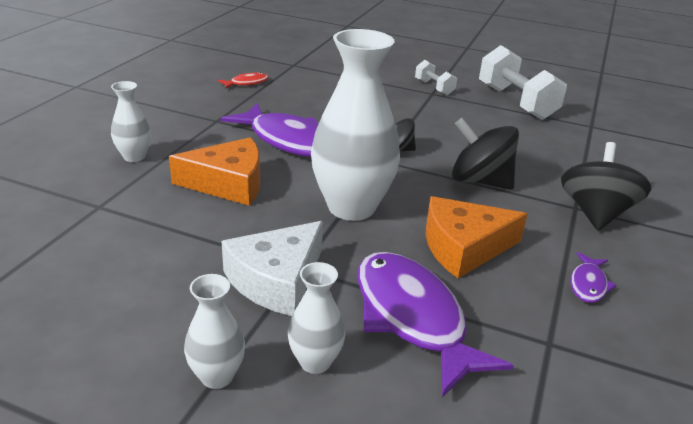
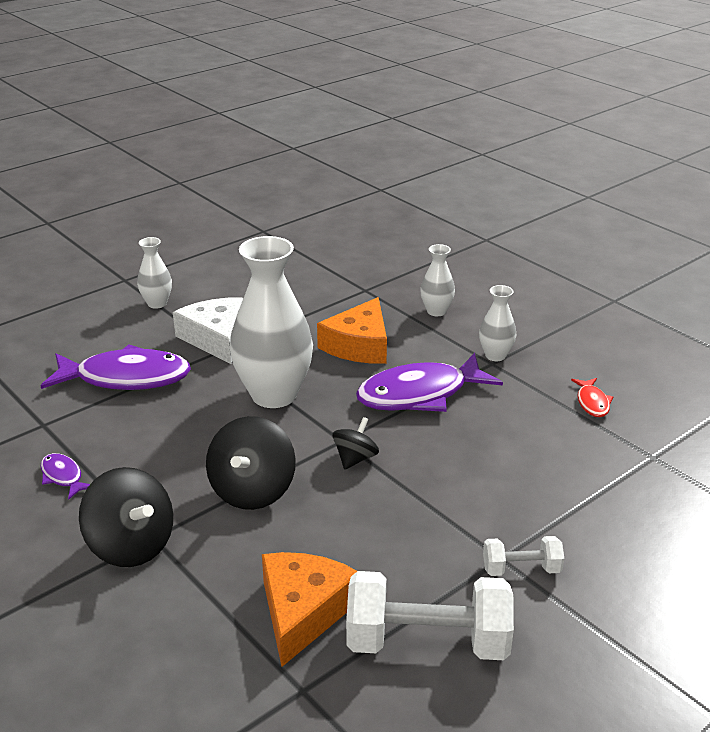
camera: 120 degrees right, 0 degrees up
white vase [288,262,345,374] -> white vase moved to [479,285,516,361]
orange cheese [425,196,528,278] -> orange cheese moved to [262,552,357,667]
black spinning top [452,118,519,190] -> black spinning top turned 135 degrees clockwise [206,416,296,510]

